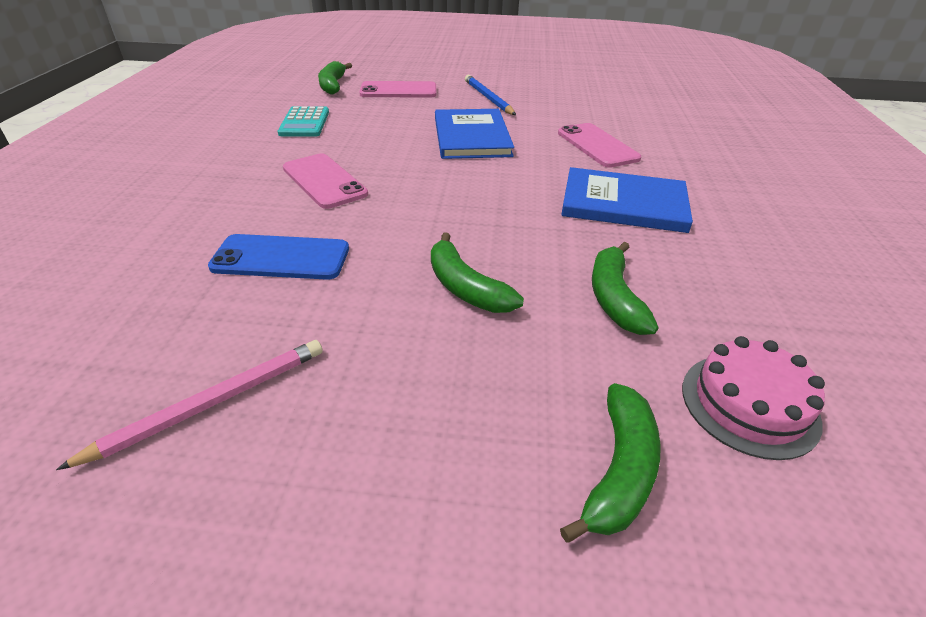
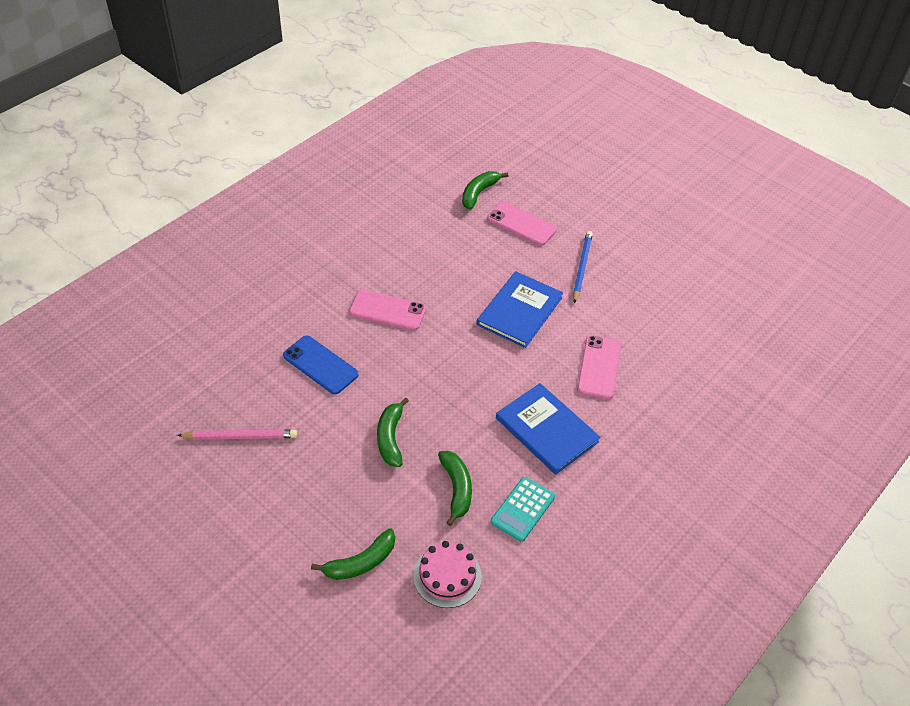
camera: 35 degrees right, 10 degrees up
turquoise calculator [278,106,329,137] -> turquoise calculator moved to [490,477,555,542]
pink phone [283,154,368,209] -> pink phone turned 75 degrees counterclockwise [349,290,426,331]
green banana [592,242,658,335] -> green banana turned 135 degrees clockwise [438,451,472,526]

